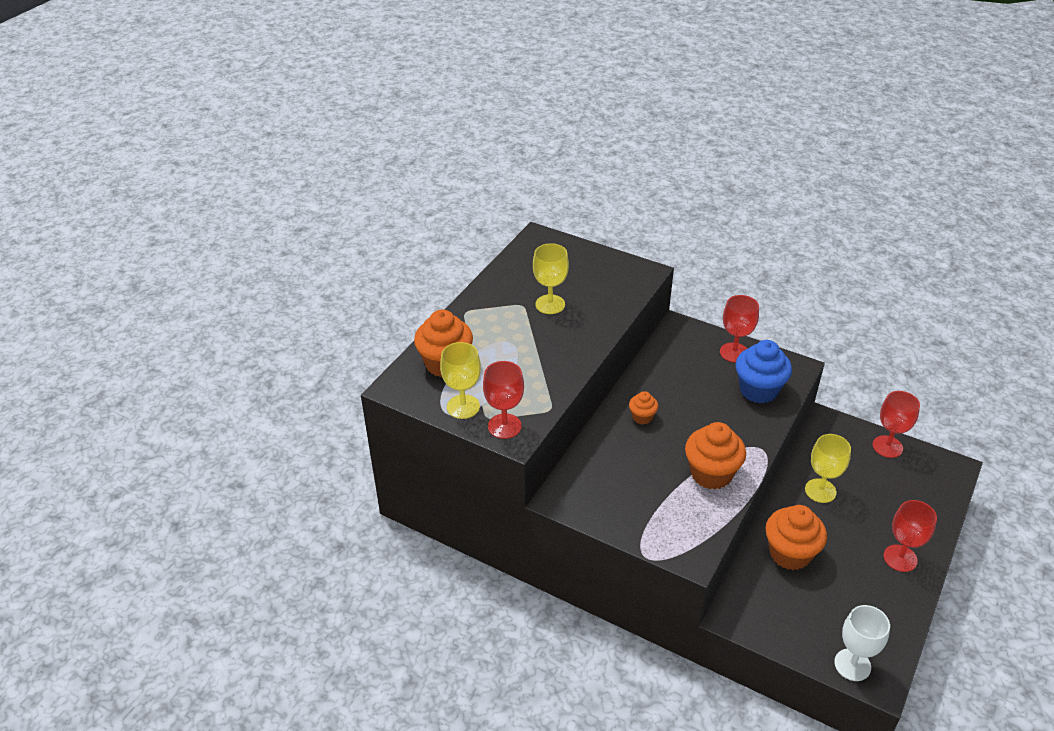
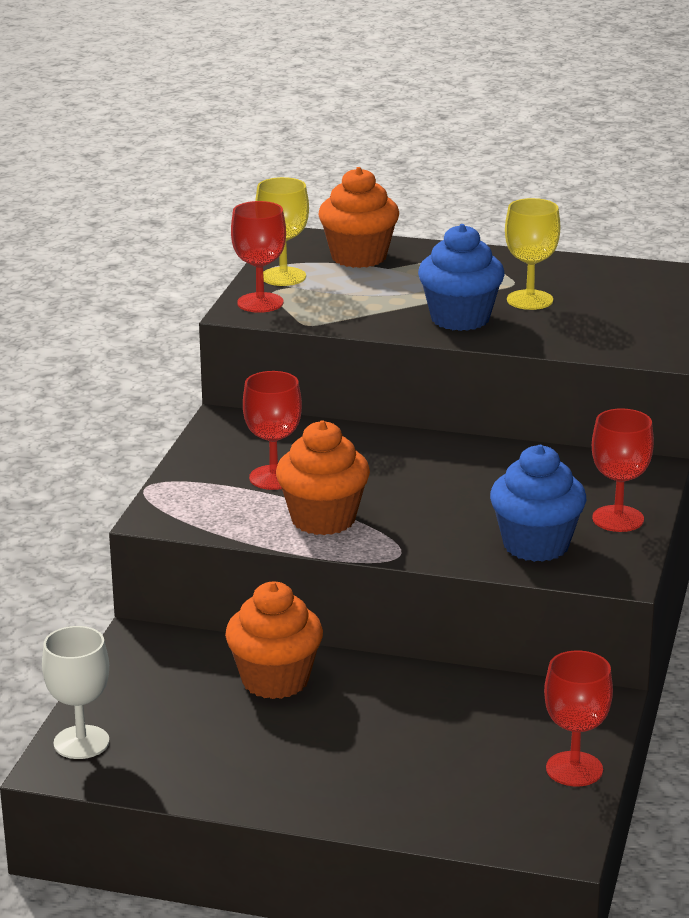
camera: 75 degrees right, 15 degrees down
orange cupcake [629,391,658,424] -> none
yellow goblet [805,434,851,503] -> none
red goblet [884,500,937,572] -> red goblet moved to [243,371,302,490]
none -> blue cupcake [418,224,504,331]

